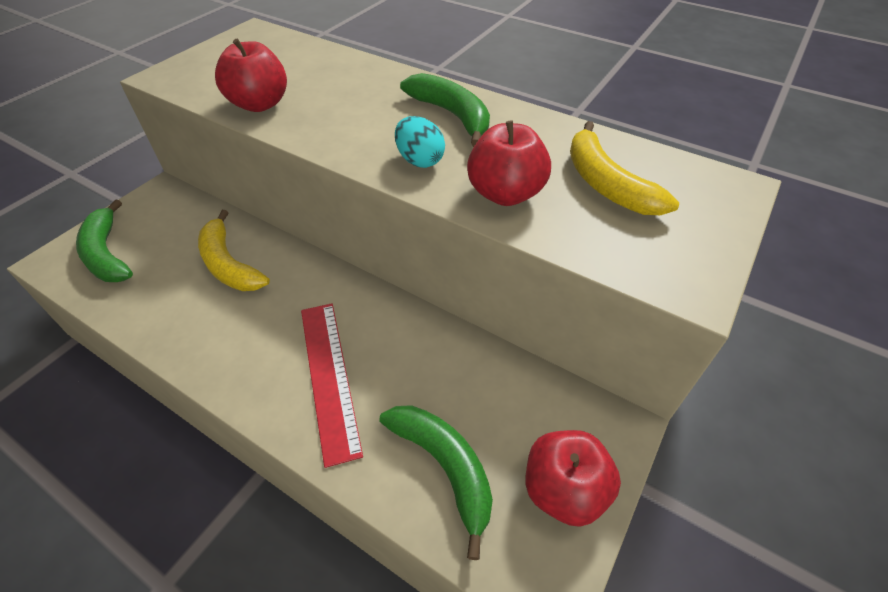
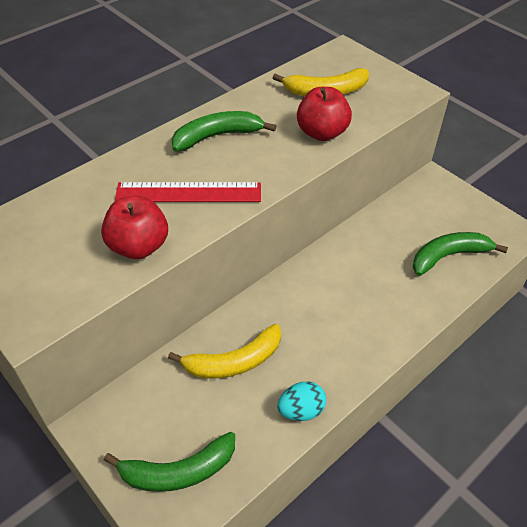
camera: 75 degrees left, 0 degrees up
red ruler [301,303,363,468] -> red ruler moved to [115,182,261,202]
turquoise egg [395,116,445,168] -> turquoise egg moved to [277,382,326,421]
red apple [526,430,621,527] -> none

